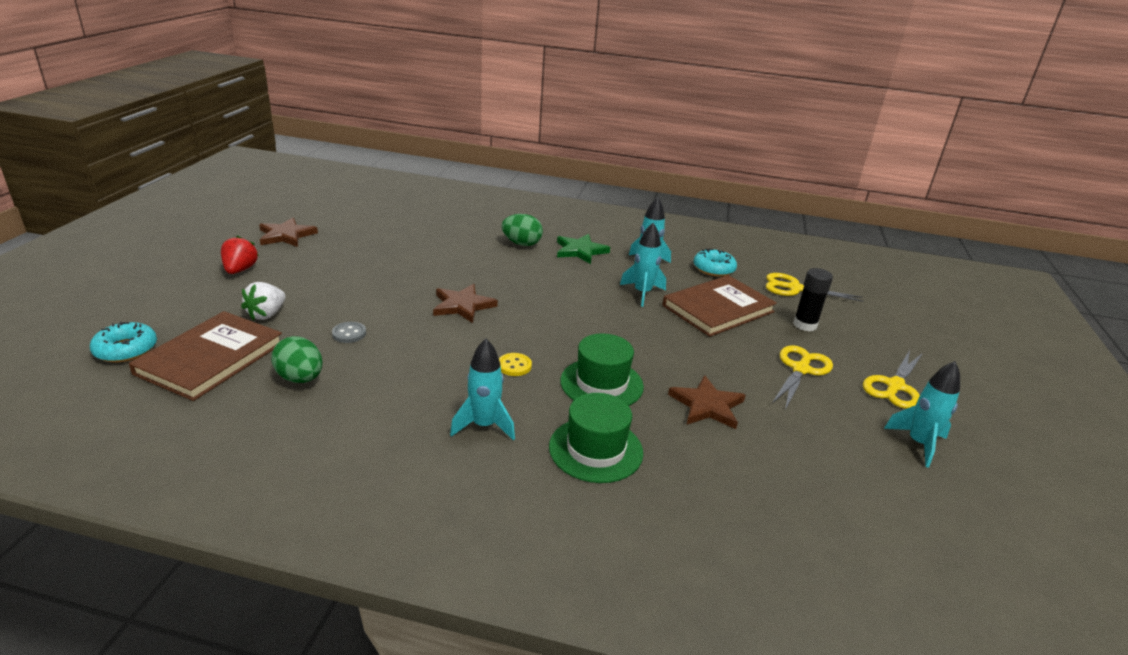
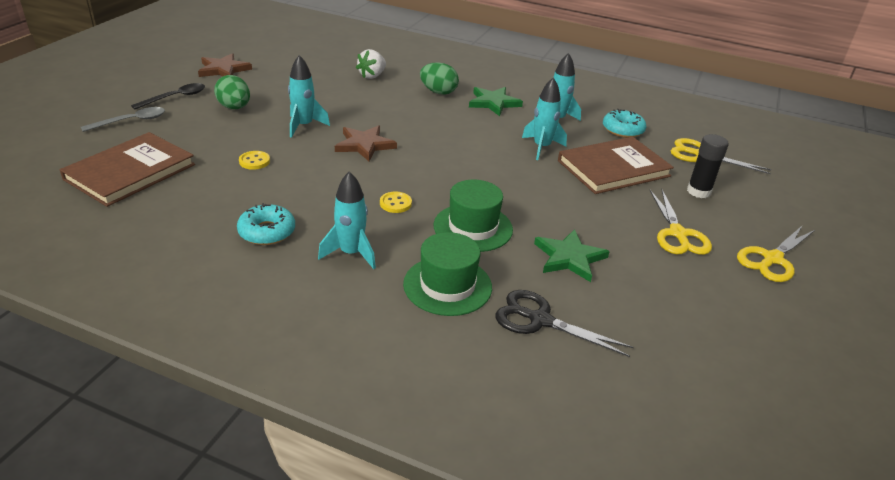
camera: 10 degrees right, 5 degrees up
turquoise donut [90,321,157,362] -> turquoise donut moved to [237,203,295,245]
red strawberry [221,235,259,274] -> black spoon [131,83,205,109]
white strawberry [241,282,285,320] -> white strawberry moved to [356,49,386,79]
green egg [271,336,323,383] -> green egg moved to [214,75,250,109]
grey button [332,322,366,343] -> yellow button [239,151,270,170]
brown star [668,375,746,429] -> green star [534,229,610,282]
yellow scissors [772,345,833,410] -> yellow scissors turned 135 degrees clockwise [650,189,712,255]
turquoise rocket [884,361,960,468] -> turquoise rocket moved to [288,55,330,138]
none -> grey spoon [81,107,165,132]
none -> black scissors [495,290,634,357]

